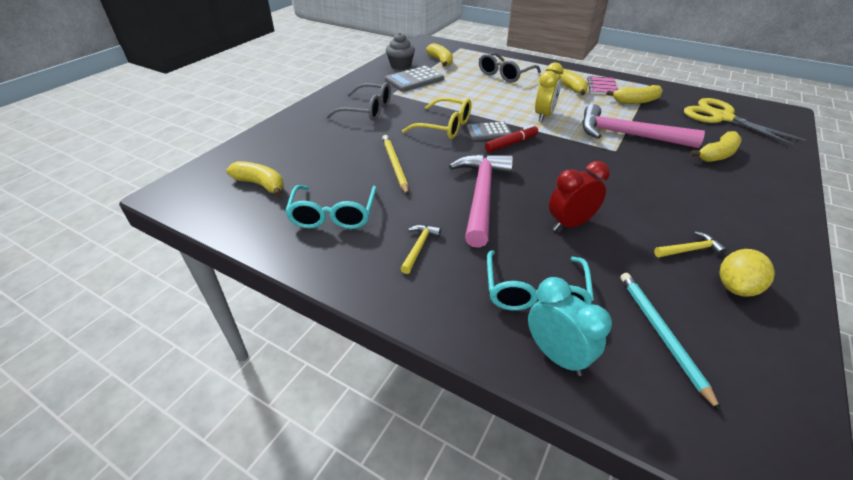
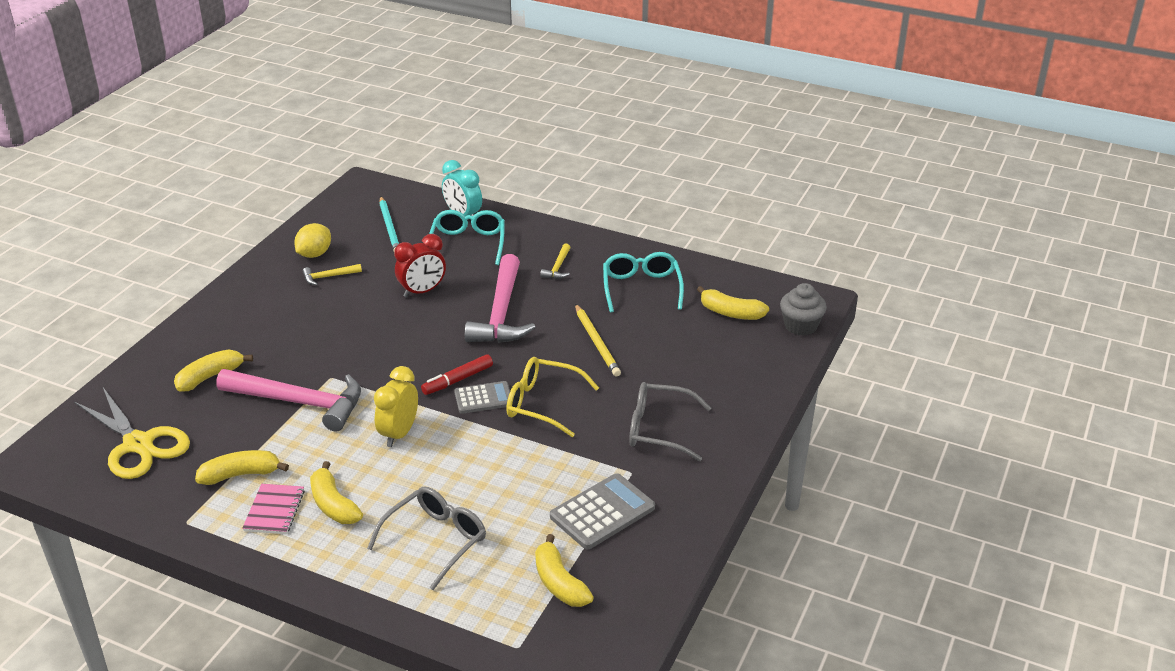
camera: 175 degrees right, 5 degrees down
grey cupcake [386,33,415,70] -> grey cupcake moved to [780,283,827,336]

